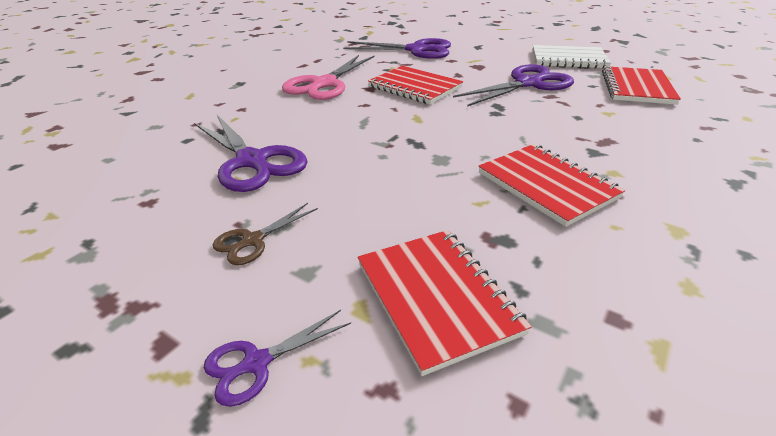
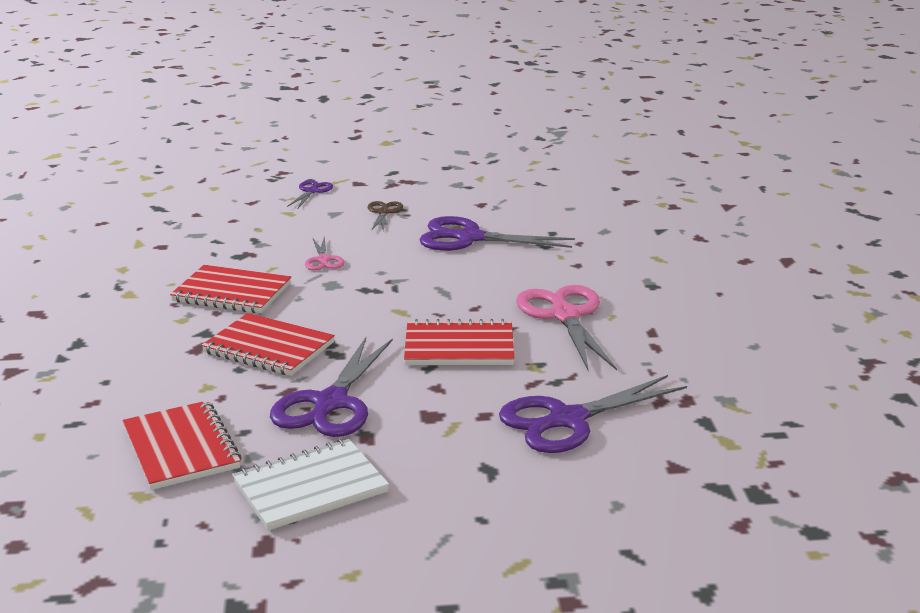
camera: 140 degrees right, 10 degrees down
red notebook [358,230,532,376] -> red notebook moved to [201,313,335,376]
none -> pink scissors [305,236,345,271]

